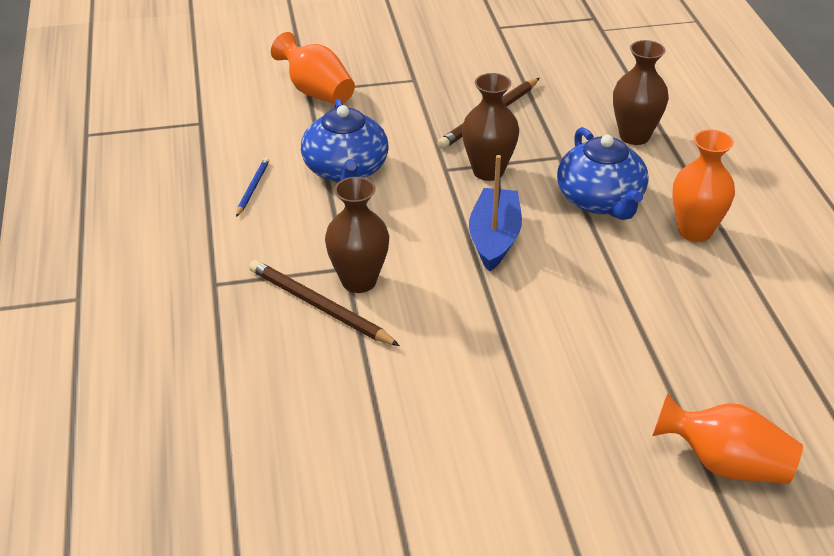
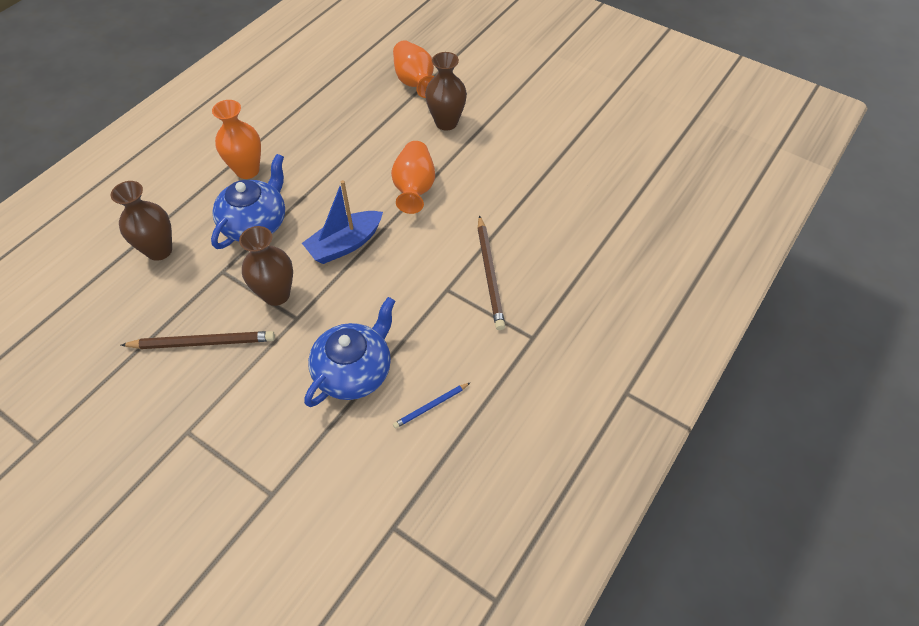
camera: 135 degrees left, 15 degrees up
orange vase [271,32,355,104] -> orange vase moved to [391,141,435,214]
brown vase [325,177,389,293] -> brown vase moved to [425,52,467,131]

